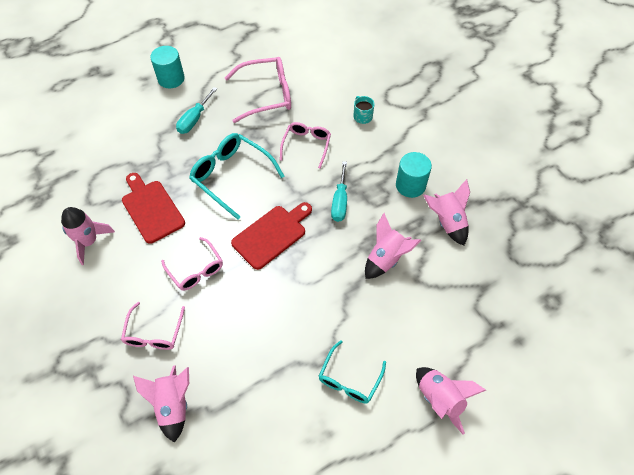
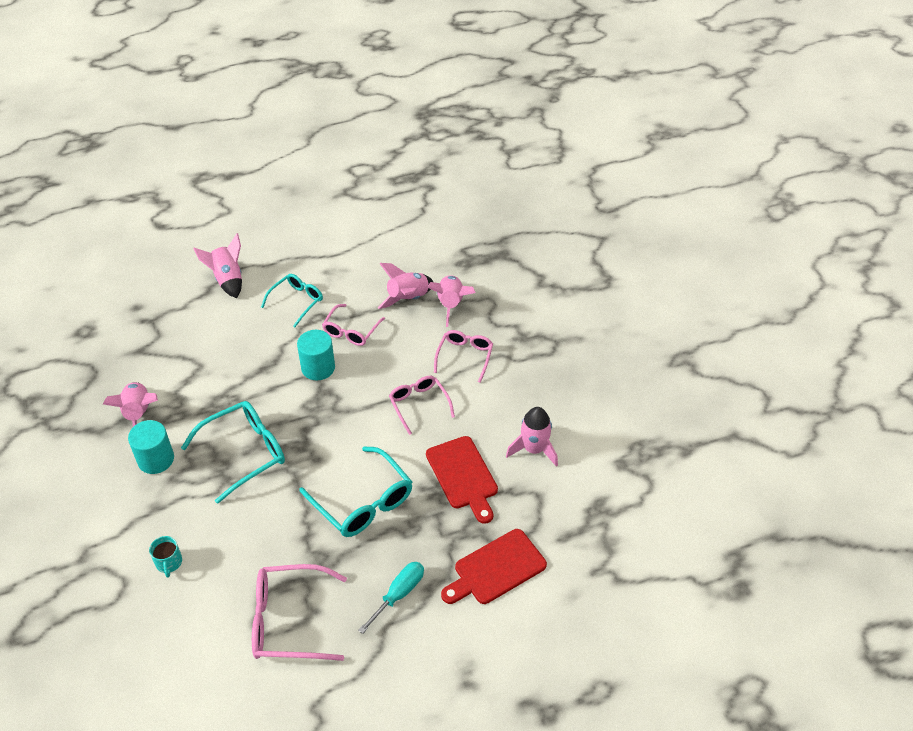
camera: 170 degrees left, 10 degrees down
turquoise cylinder [150,46,185,89] -> turquoise cylinder moved to [297,330,335,380]
red cutting board [231,202,312,270] -> red cutting board moved to [441,529,547,604]
pink glasses [280,122,331,169] -> pink glasses moved to [322,304,385,346]
turquoise screwdriver [331,161,347,222] -> turquoise glasses [181,401,285,504]
pink rocket [365,213,421,279] -> pink rocket moved to [378,263,433,309]

